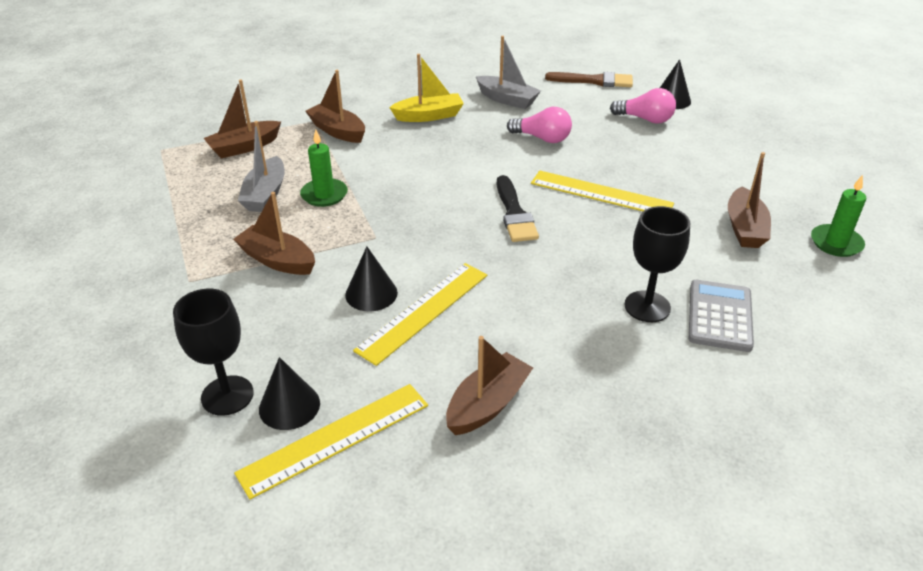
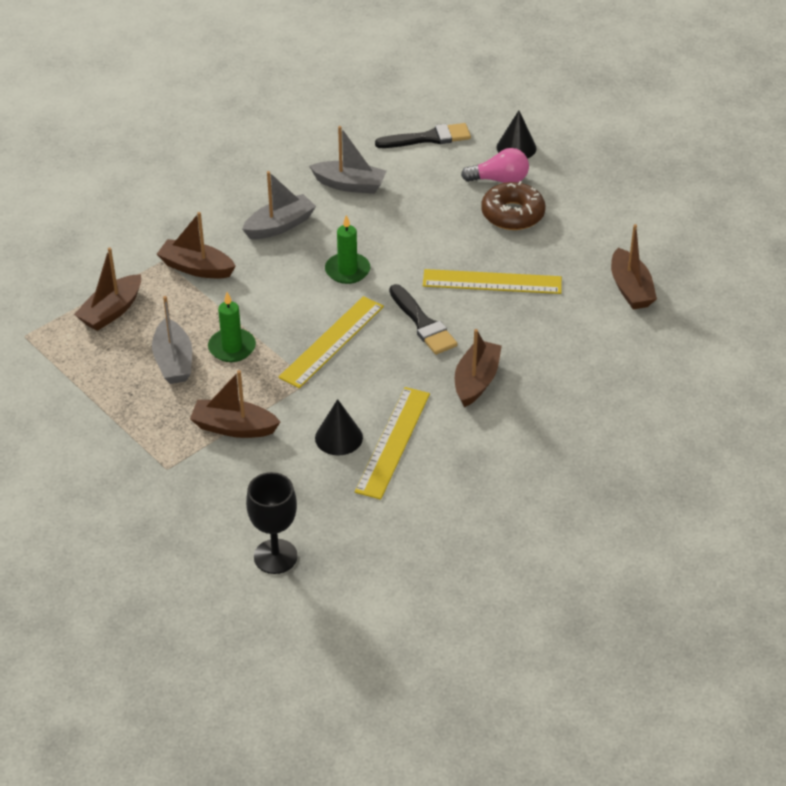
camera: 20 degrees left, 5 degrees up
yellow ruler [234,384,428,499] -> yellow ruler moved to [278,296,384,388]
black cone [259,357,320,430] -> none
yellow boat [389,54,464,122] -> grey boat [242,171,316,239]
brown boat [446,336,533,435] -> brown boat moved to [455,329,502,407]
pink light bulb [507,107,572,143] -> none
brown brush [545,72,633,87] -> black brush [375,123,471,148]
black goblet [624,206,690,322] -> none
grey calculator [689,280,754,352] -> none
green candle [811,175,866,257] -> green candle moved to [325,215,370,284]
none -> brown donut [481,181,546,230]

